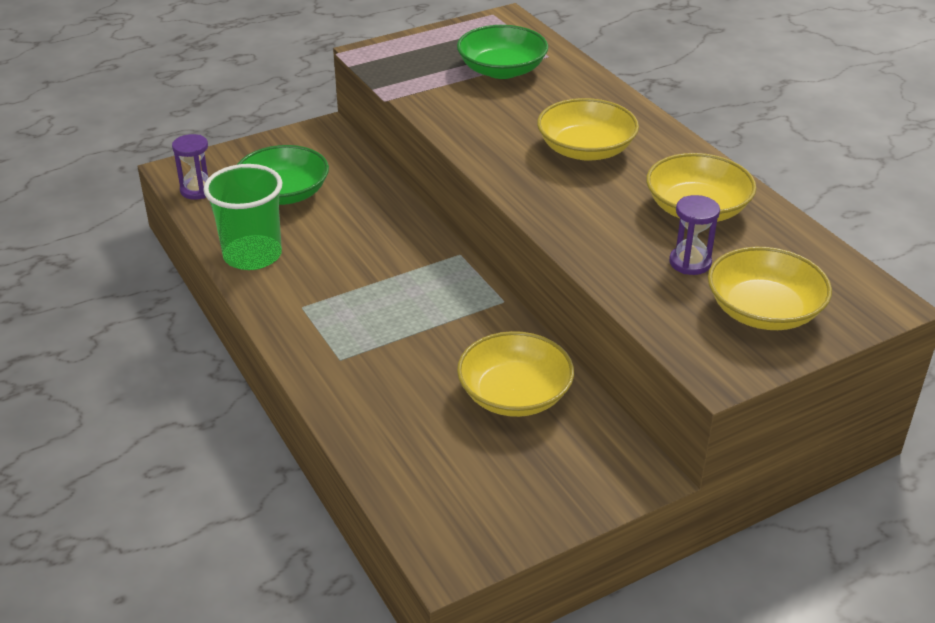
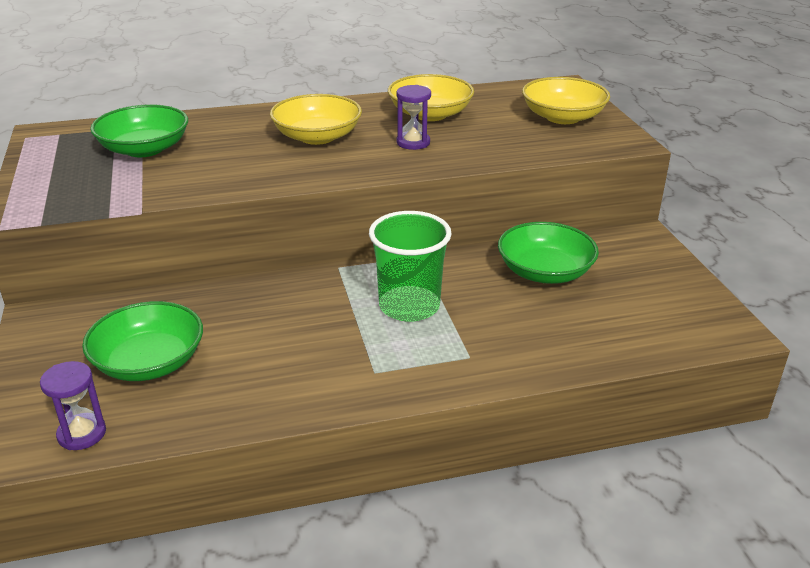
camera: 75 degrees left, 5 degrees down
green cup [203,164,283,270] -> green cup moved to [369,211,452,322]
yellow bowl [457,331,574,417] -> green bowl [498,222,599,284]
purple hourglass [669,195,720,275] -> purple hourglass moved to [396,85,431,150]

